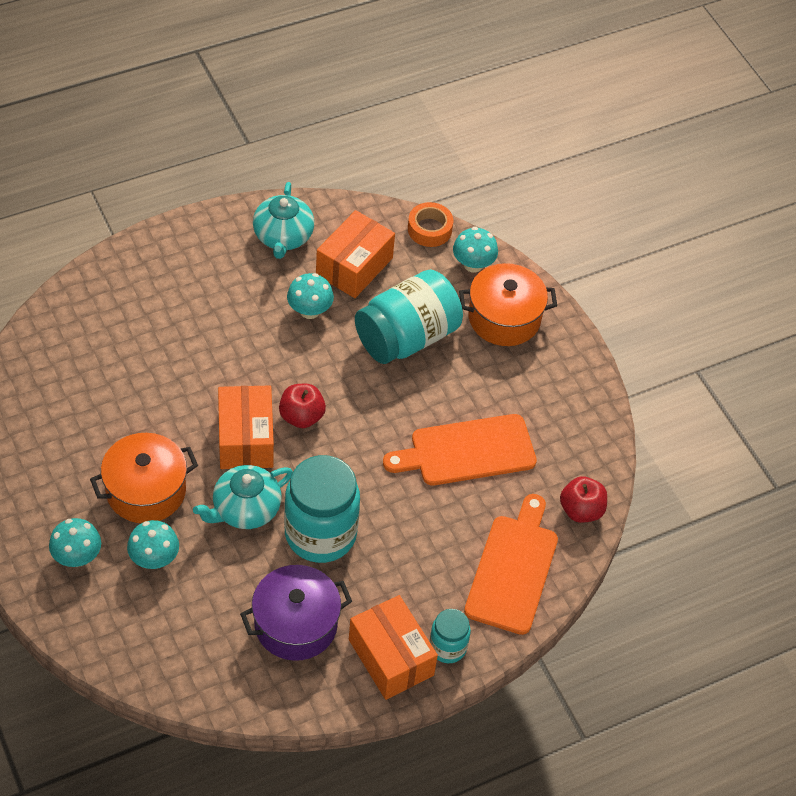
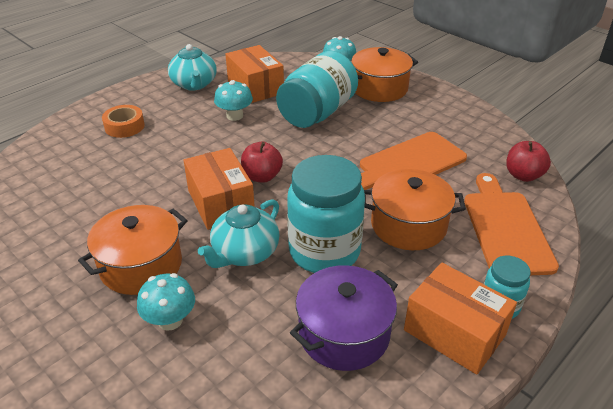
camera: 15 degrees left, 15 degrees down
turquoise mushroom [49,518,101,567] -> none
orange box [316,210,395,298] -> orange box turned 45 degrees counterclockwise [225,45,284,103]
orange tape [408,202,453,247] -> orange tape moved to [102,105,145,138]
none -> orange pot [364,169,466,250]

